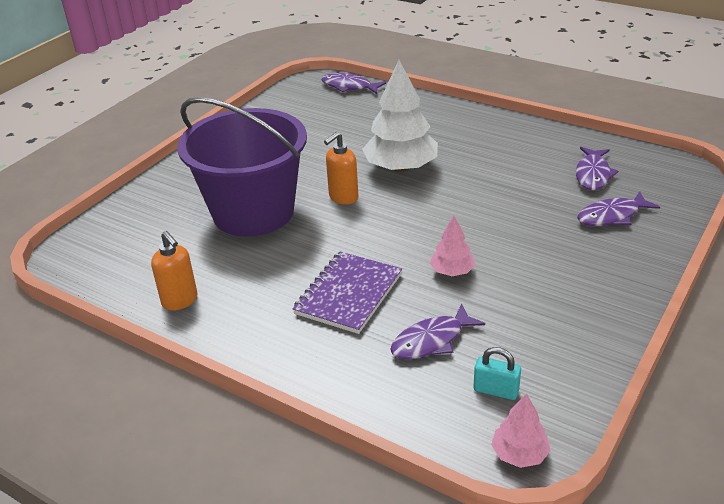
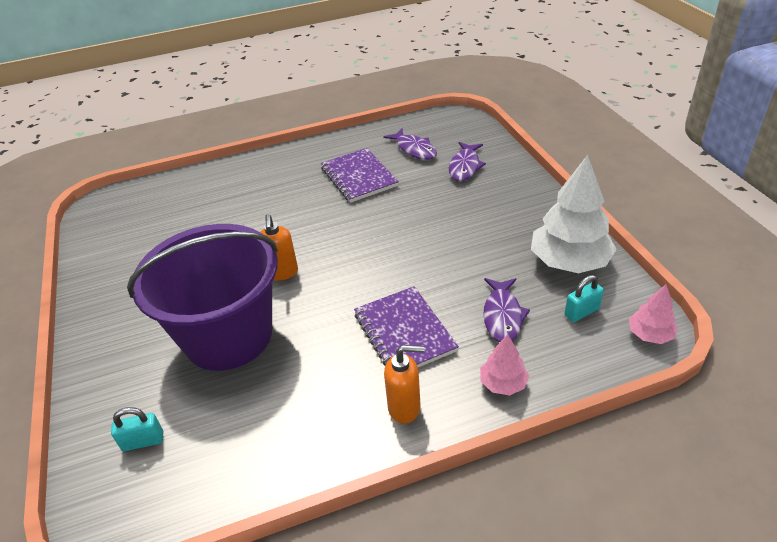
camera: 50 degrees left, 5 degrees up
orange soap dispenser [151,231,198,311] -> orange soap dispenser moved to [384,345,425,424]
purple fish [321,73,386,94] -> none
white tree [362,60,438,172] -> white tree moved to [531,155,617,273]
pink tree [430,216,475,276] -> pink tree moved to [480,334,529,395]
none -> turquoise padlock [111,407,163,451]
none -> purple notebook [321,148,399,203]

